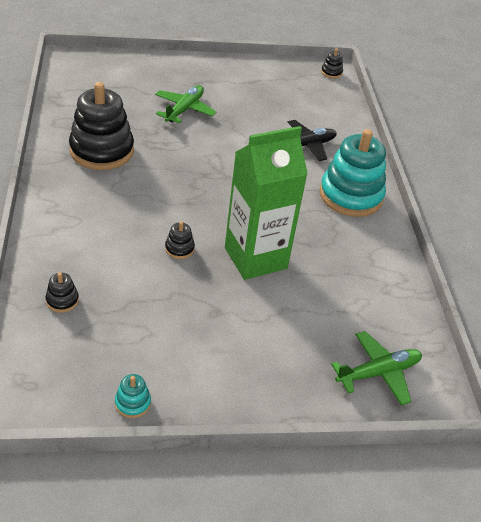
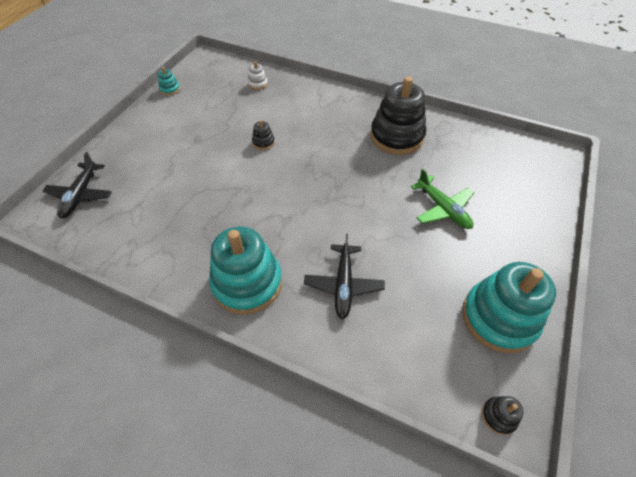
camera: 125 degrees right, 10 degrees up
black stacking toy [45,272,79,313] -> white stacking toy [248,62,268,90]
green carton [225,126,308,280] -> none
green plane [331,331,422,406] -> black plane [42,152,112,218]
none -> turquoise stacking toy [462,262,556,353]

